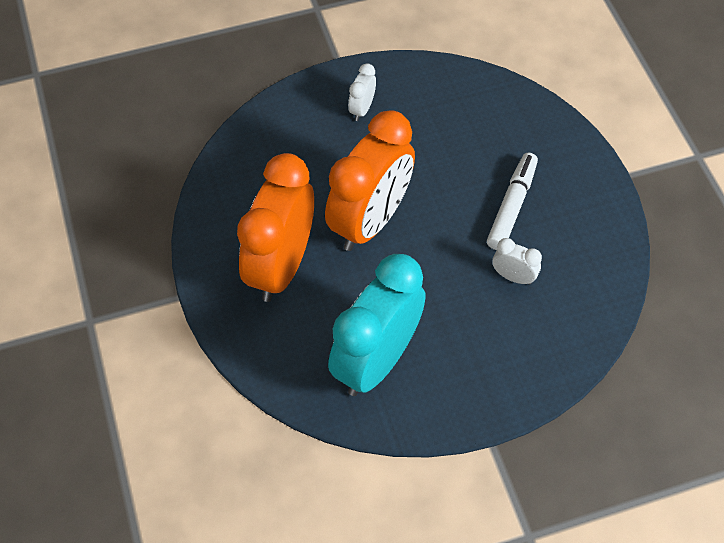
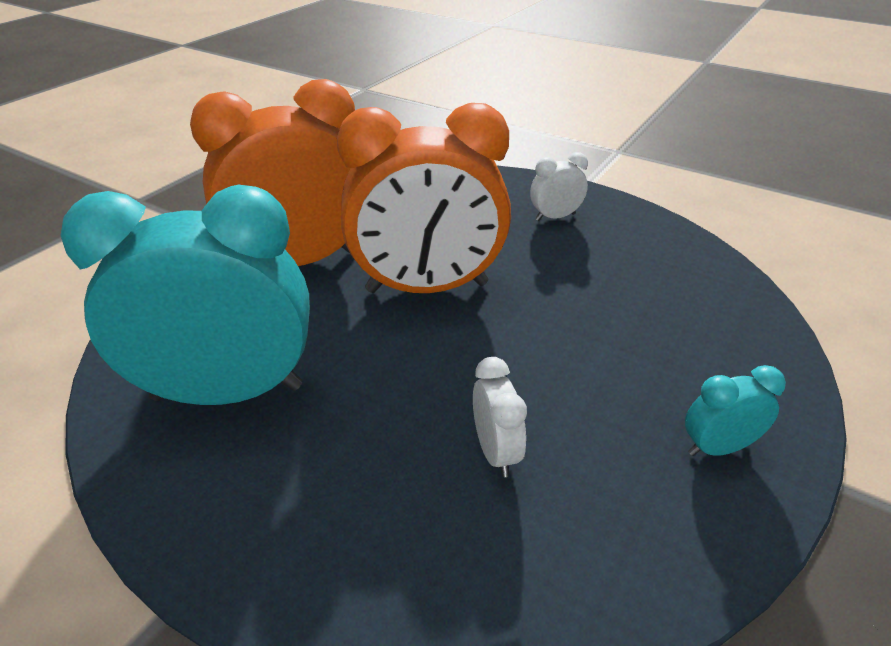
camera: 50 degrees right, 20 degrees down
white marker [487,153,538,250] -> none
none -> turquoise clock [685,365,786,456]

